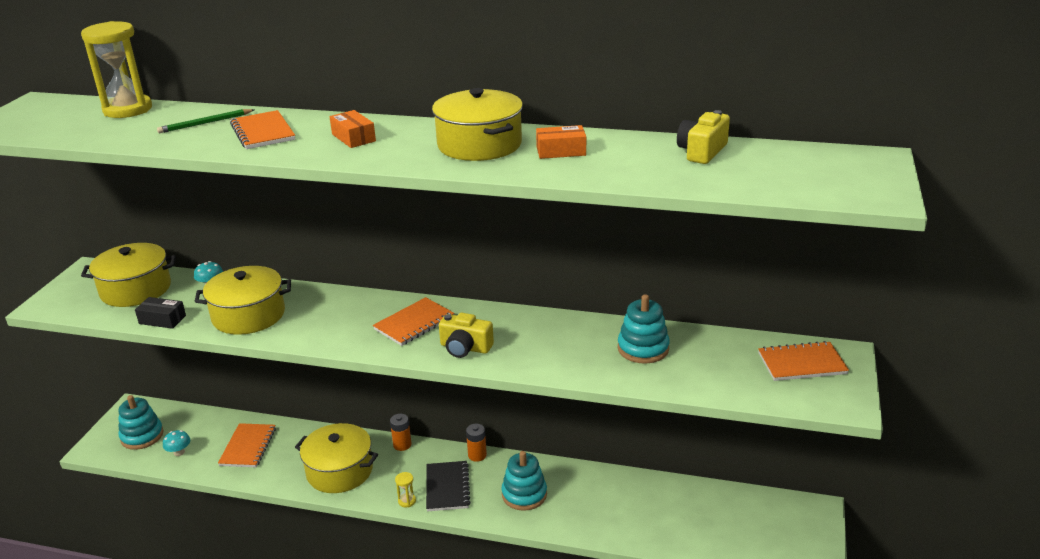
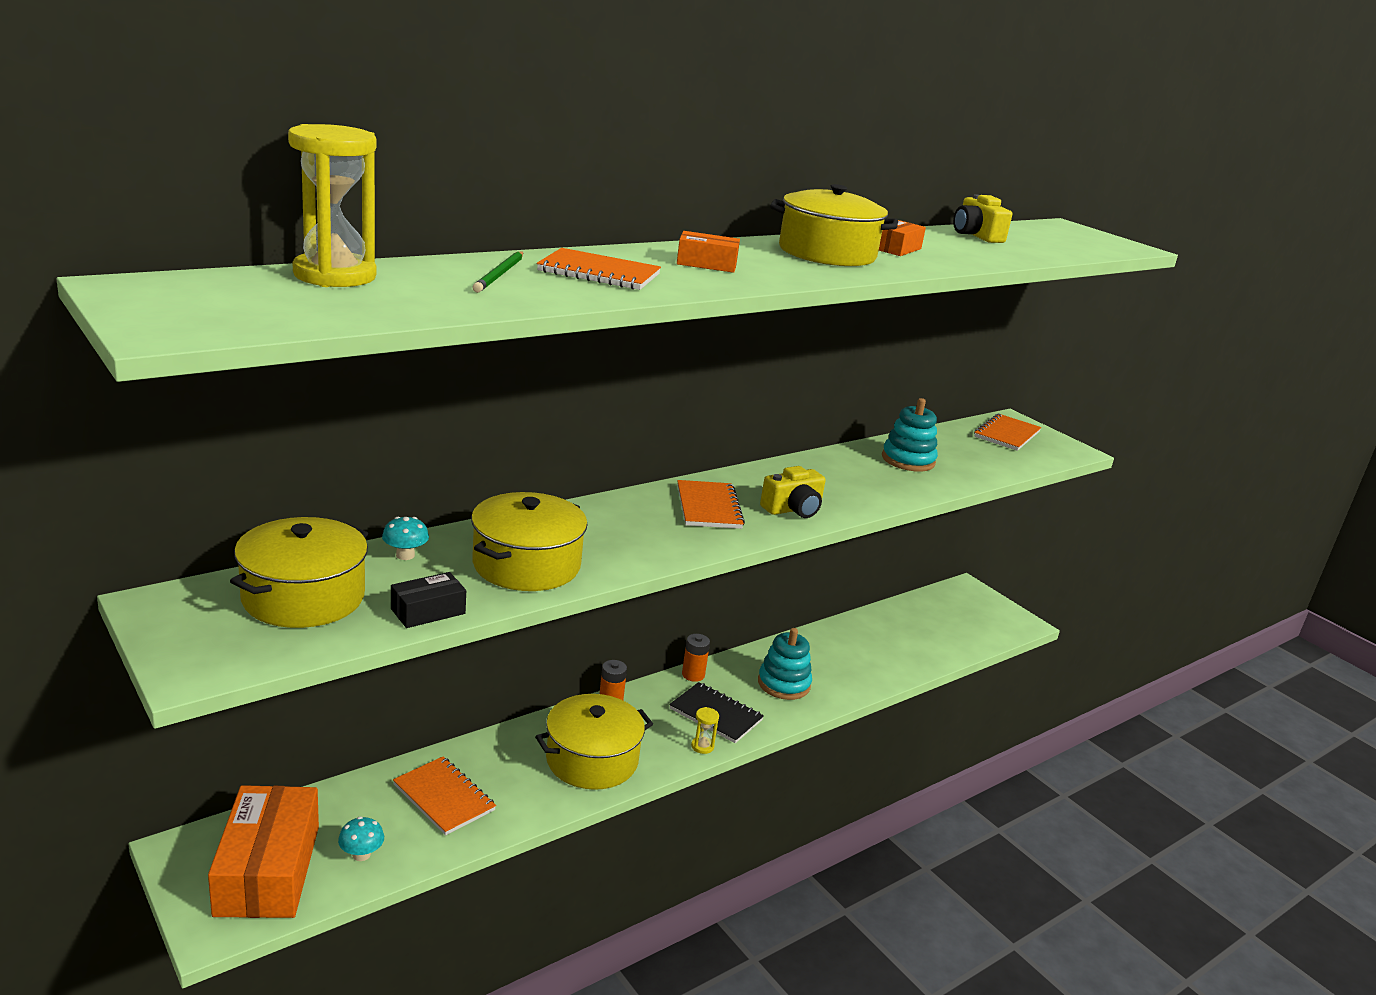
camera: 55 degrees left, 5 degrees down
turquoise stacking toy [119,395,164,450] -> orange box [208,785,319,918]

